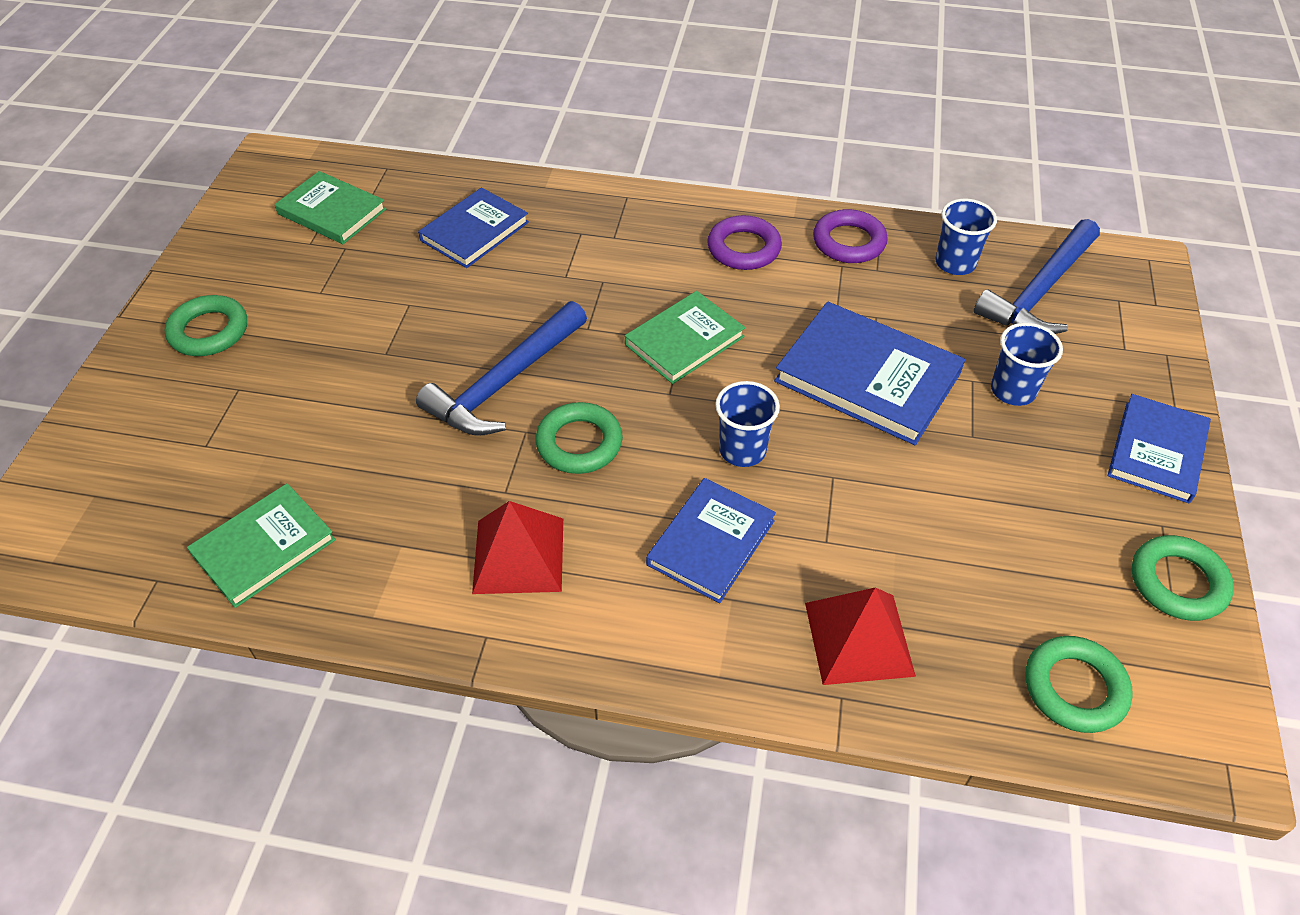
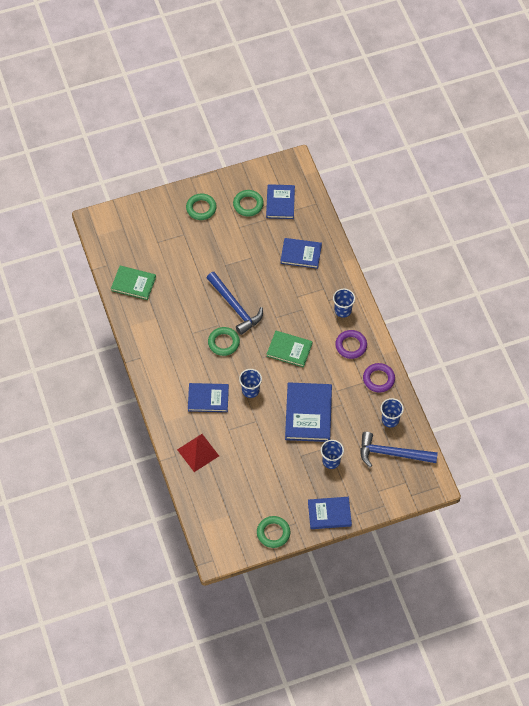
camera: 60 degrees right, 10 degrees up
green book [275,171,386,244] -> blue book [266,184,295,219]
blue hammer [416,301,587,436] -> blue hammer turned 135 degrees counterclockwise [207,272,263,335]
red pyramid [472,501,563,594] -> none
green ring [1026,636,1133,733] -> green ring moved to [233,190,264,216]
none -> blue cup [333,289,355,318]

